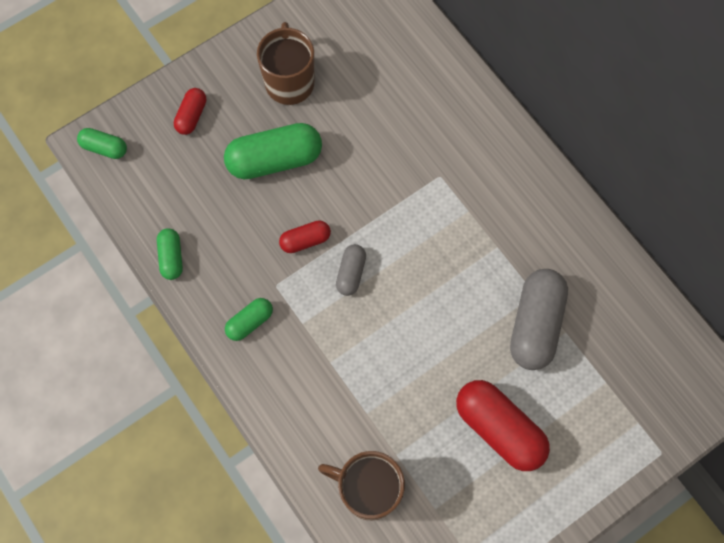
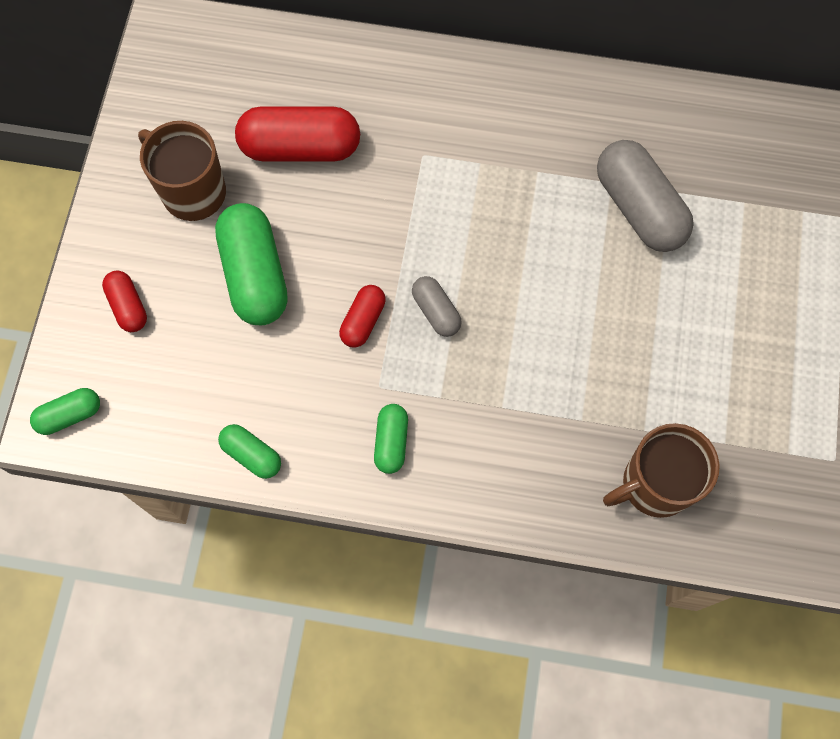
camera: 45 degrees left, 0 degrees up
green capsule [224,123,322,179] -> green capsule turned 45 degrees counterclockwise [215,203,288,325]
red capsule [456,380,550,471] -> red capsule moved to [235,106,360,162]

